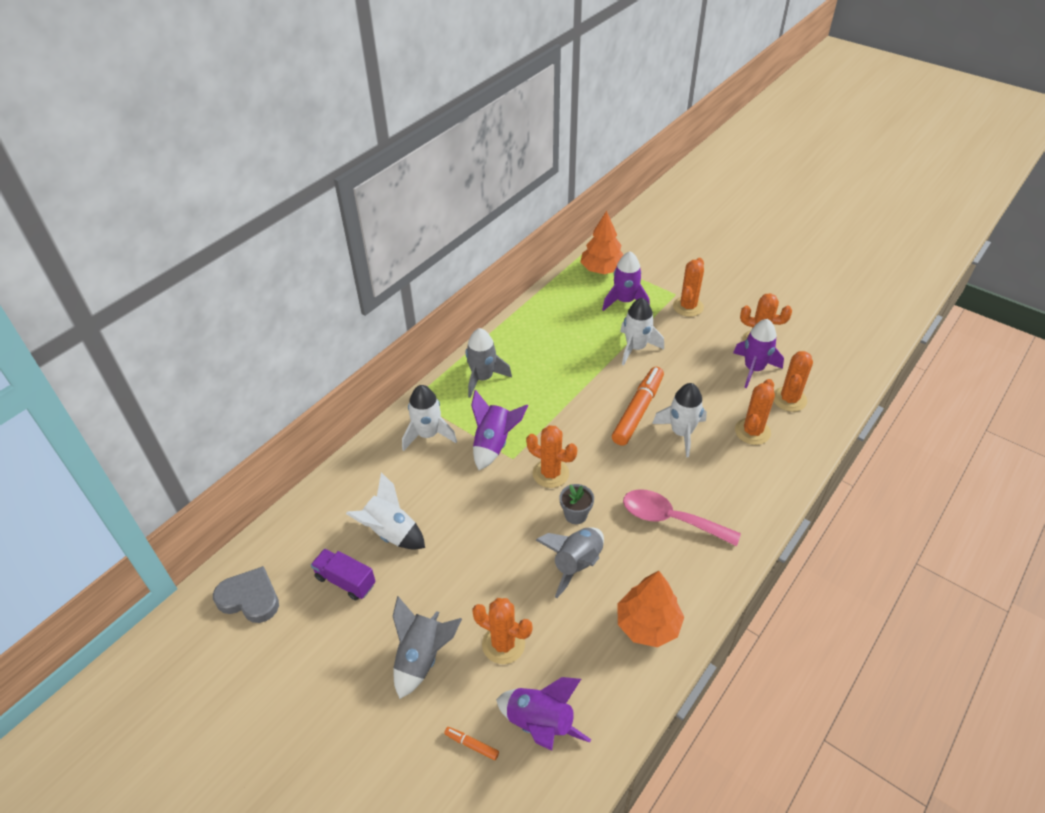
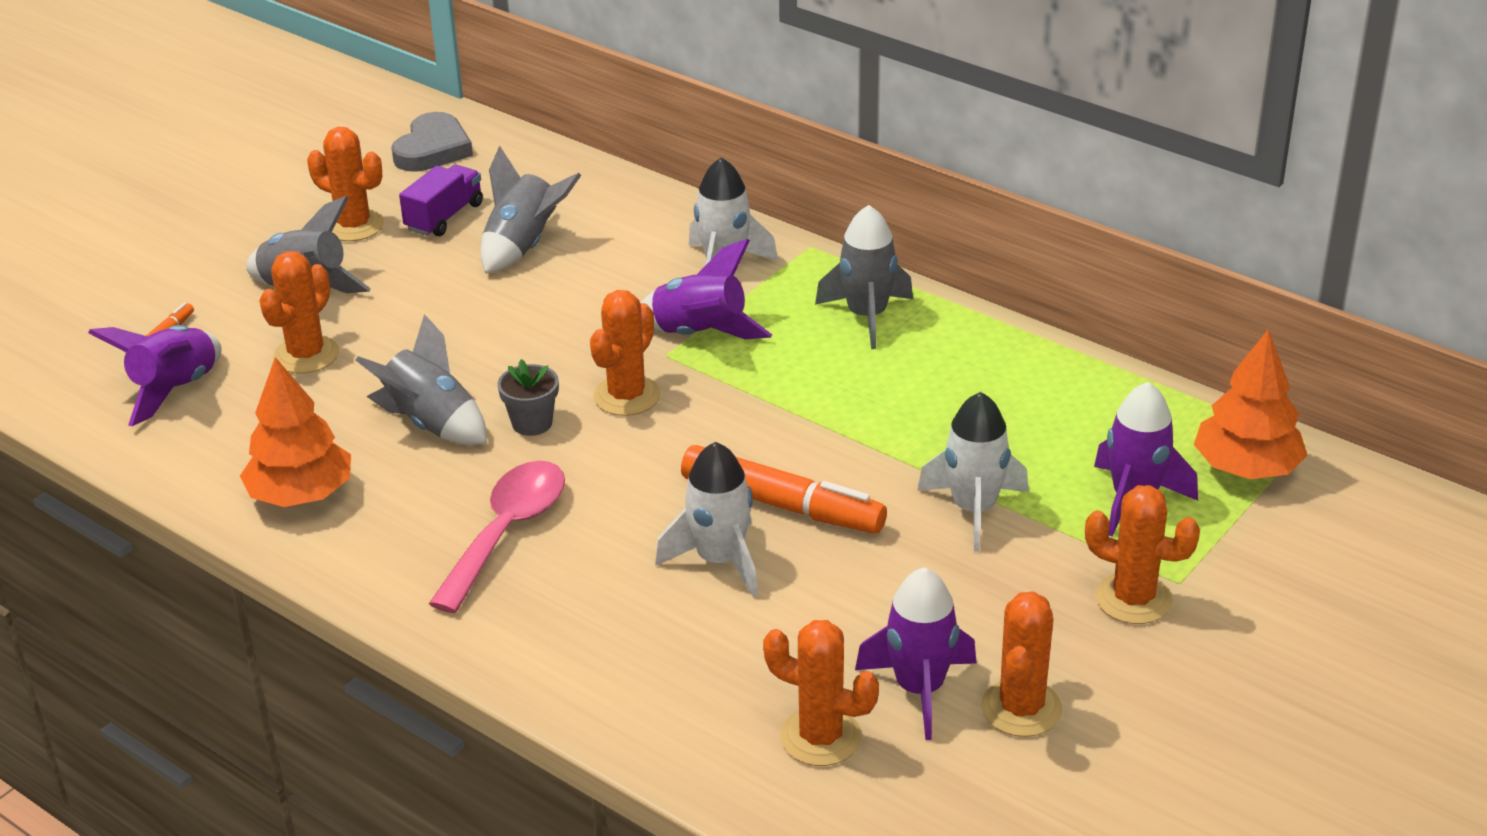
camera: 90 degrees right, 10 degrees down
white rocket [346,472,425,549] -> grey rocket [480,146,581,274]
orange cactus [735,379,775,445] -> orange cactus moved to [307,127,384,241]

